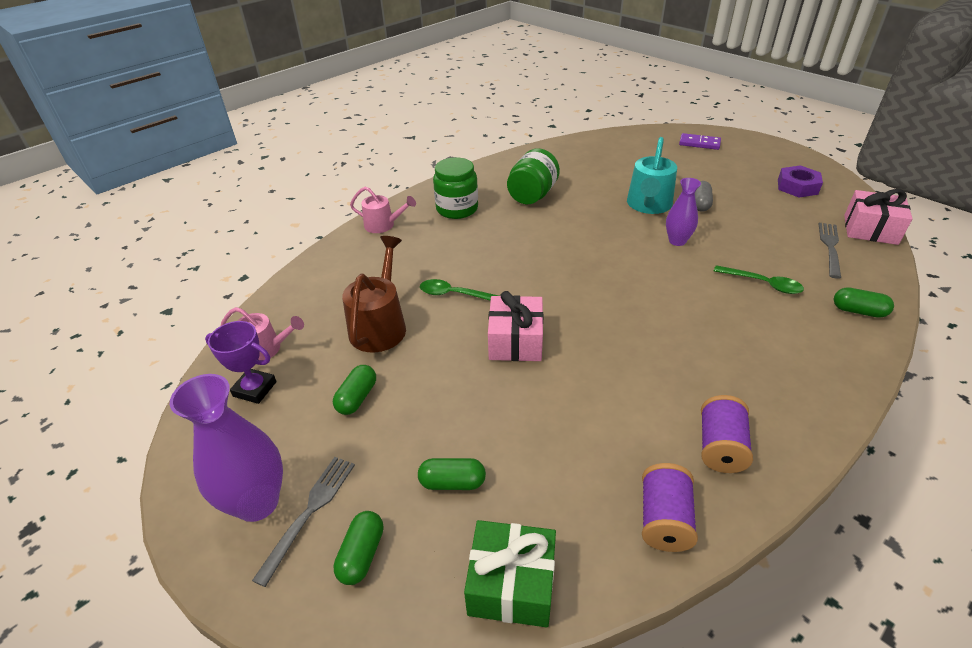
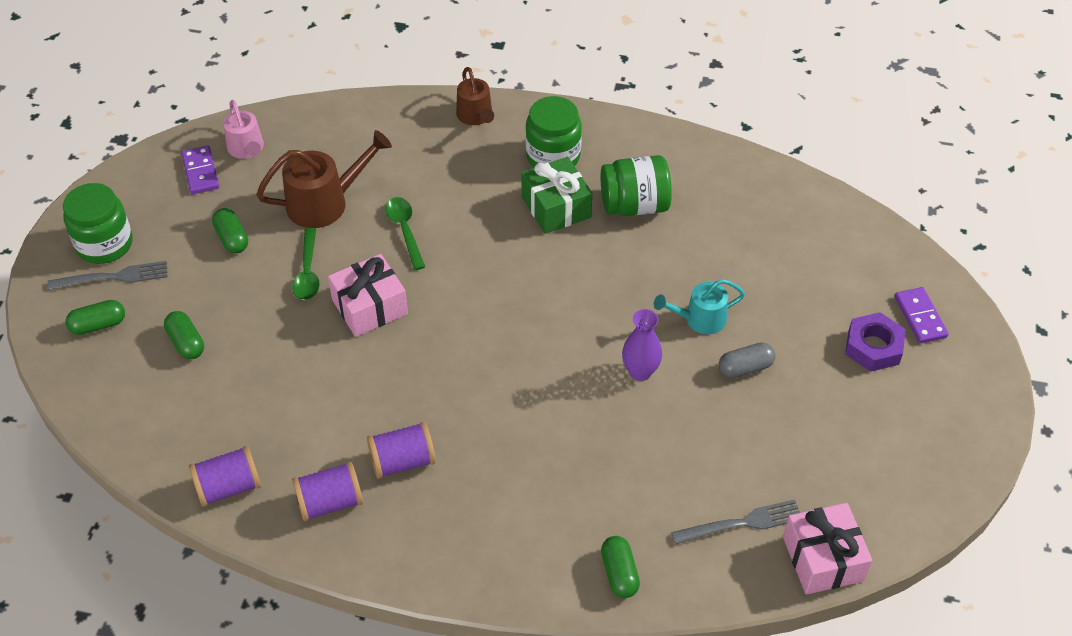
camera: 55 degrees right, 10 degrees up
purple vase [170,374,283,522] -> green jar [63,183,133,264]
purple trophy [205,321,277,404] -> purple domino [181,145,219,194]
green capsule [333,365,376,415] -> green capsule turned 75 degrees clockwise [212,208,248,253]
pink watering can [350,187,416,233] -> brown watering can [456,67,494,125]
green gift [464,520,556,627] -> green gift moved to [521,157,592,234]
turquoise watering can [627,137,677,214] -> turquoise watering can [654,279,745,334], size x0.64
green spoon [714,265,804,294] -> green spoon moved to [292,228,320,300]
purple nut [778,165,823,198] -> purple nut moved to [845,312,906,372]
none -> purple spool [367,422,436,479]

